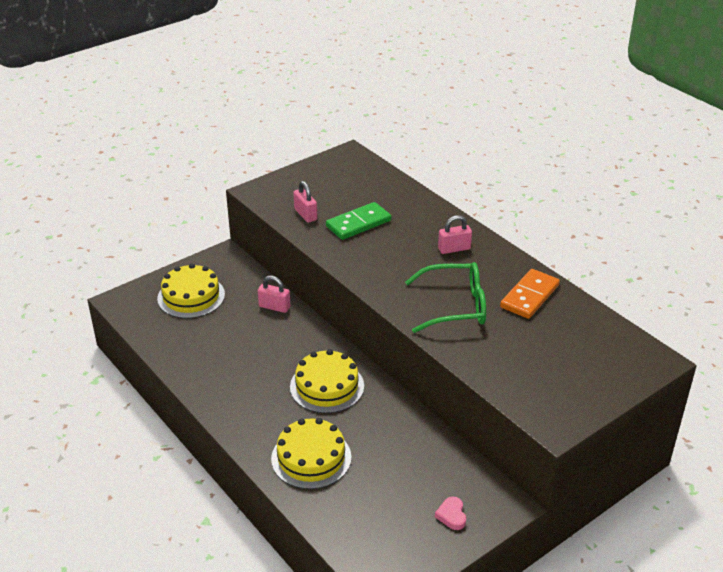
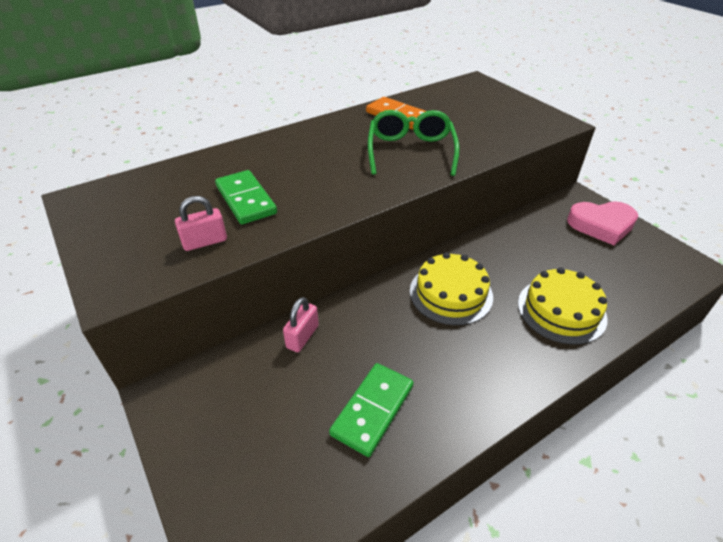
camera: 85 degrees left, 5 degrees up
yellow cake [157,263,225,318] -> none
pink heart [435,497,466,530] -> pink heart [567,201,638,245], size x2.12
pink padlock [438,215,472,254] -> none
none -> green domino [329,363,414,457]

